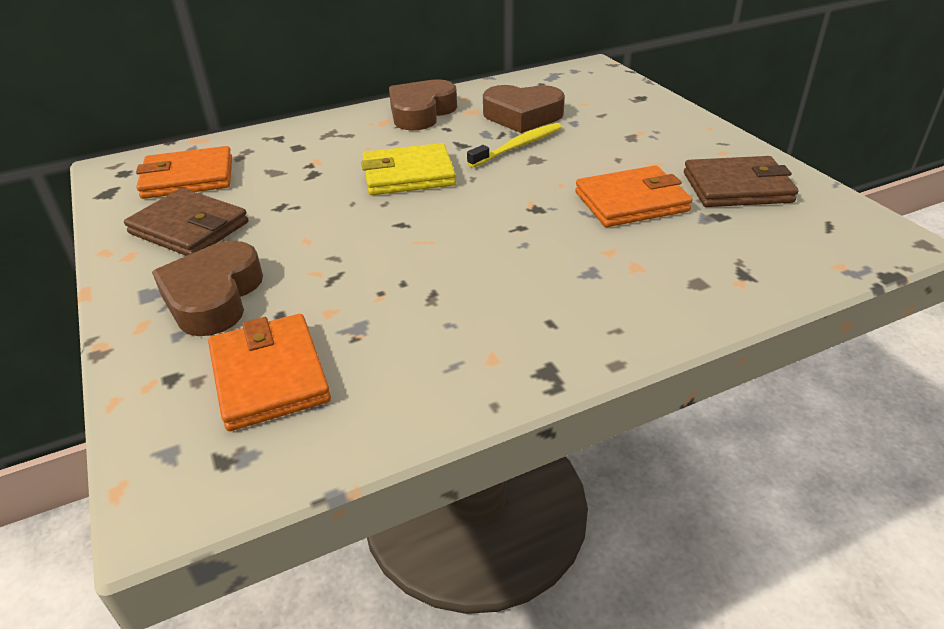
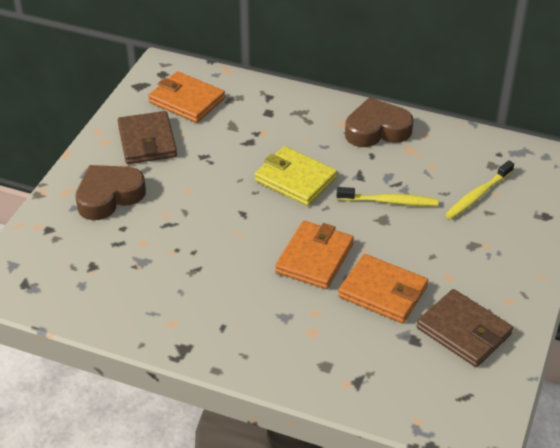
camera: 45 degrees right, 5 degrees up
orange wallet [208,314,331,431] -> orange wallet moved to [275,221,354,289]
brown heart [483,85,565,133] -> none
none -> yellow toothbrush [445,160,514,219]

